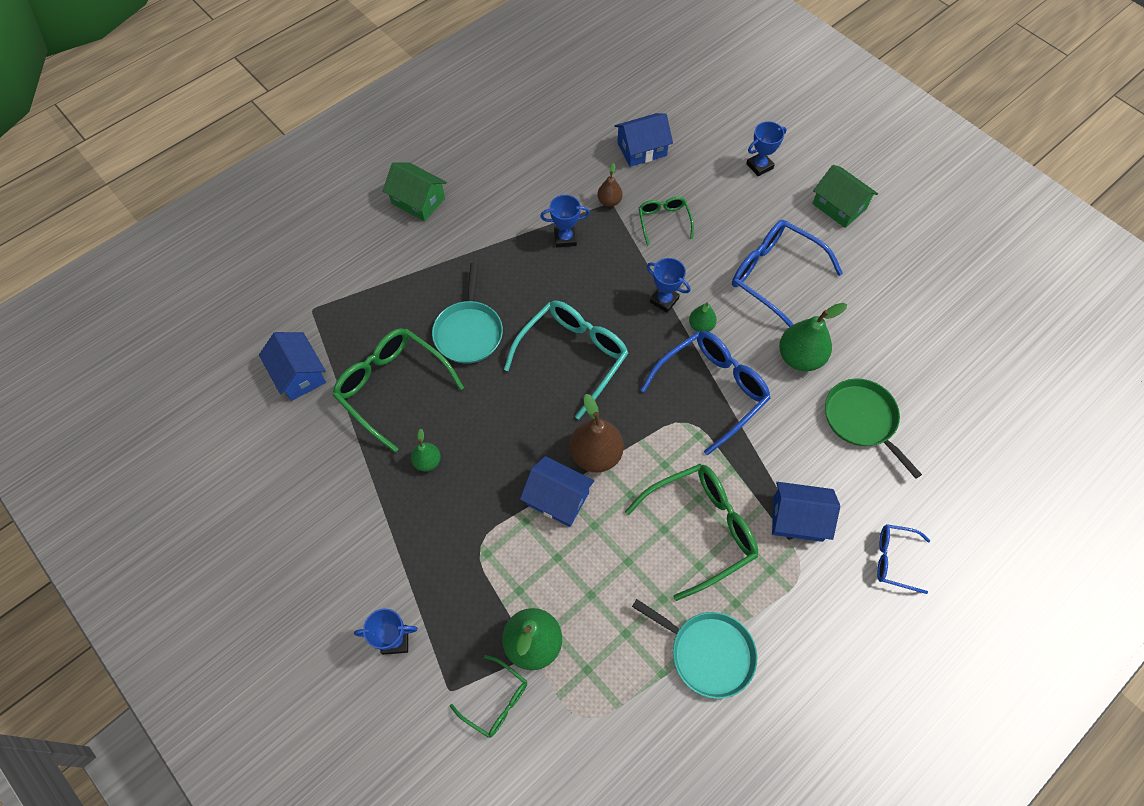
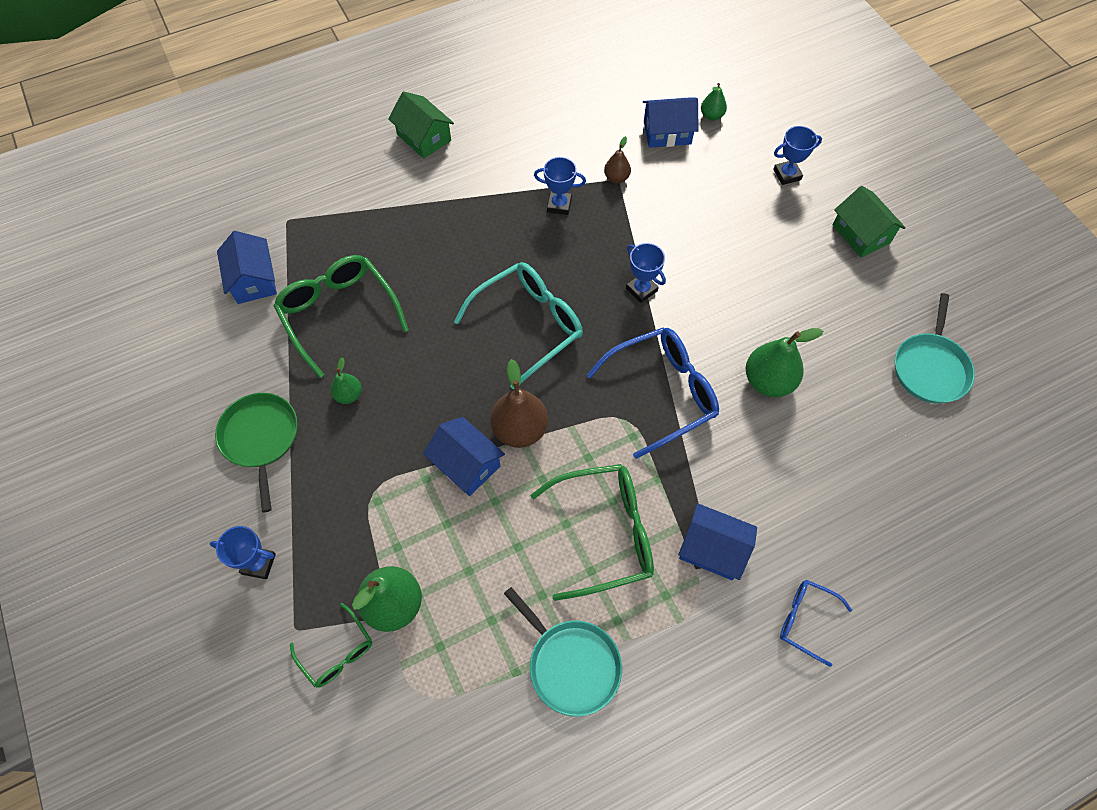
camera: 15 degrees right, 0 degrees up
turquoise pan [432,263,503,364] -> turquoise pan moved to [895,293,975,404]
green glasses [639,197,694,246] -> none
green pear [689,302,717,332] -> green pear moved to [701,83,727,121]
blue glasses [732,220,843,327] -> none
green pan [825,378,922,479] -> green pan moved to [215,393,298,513]

